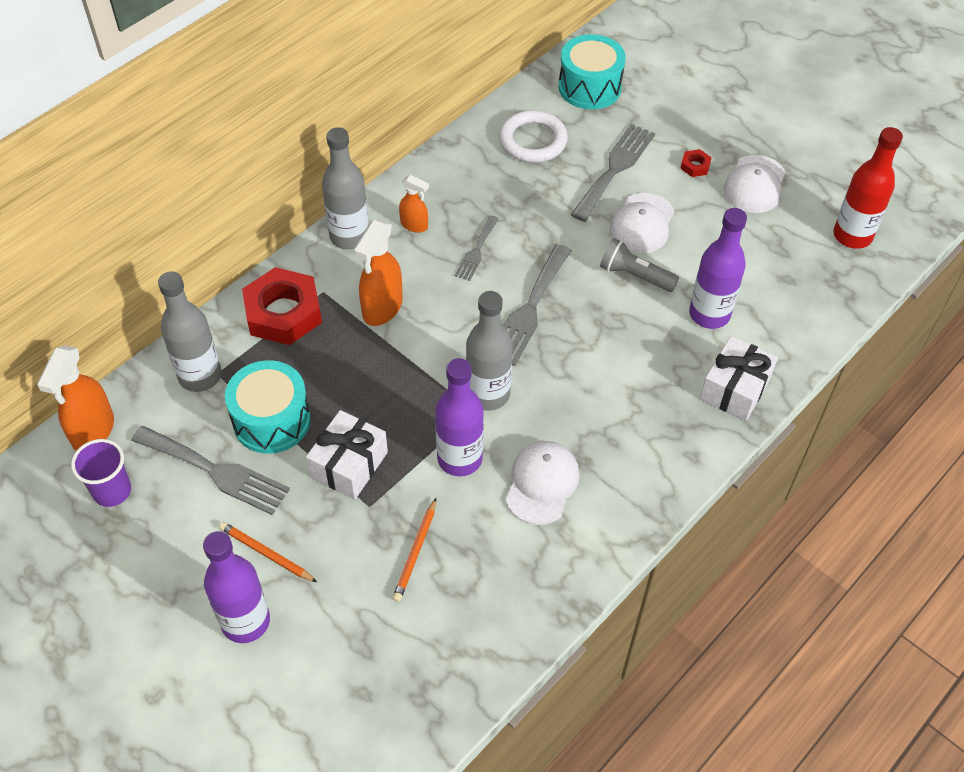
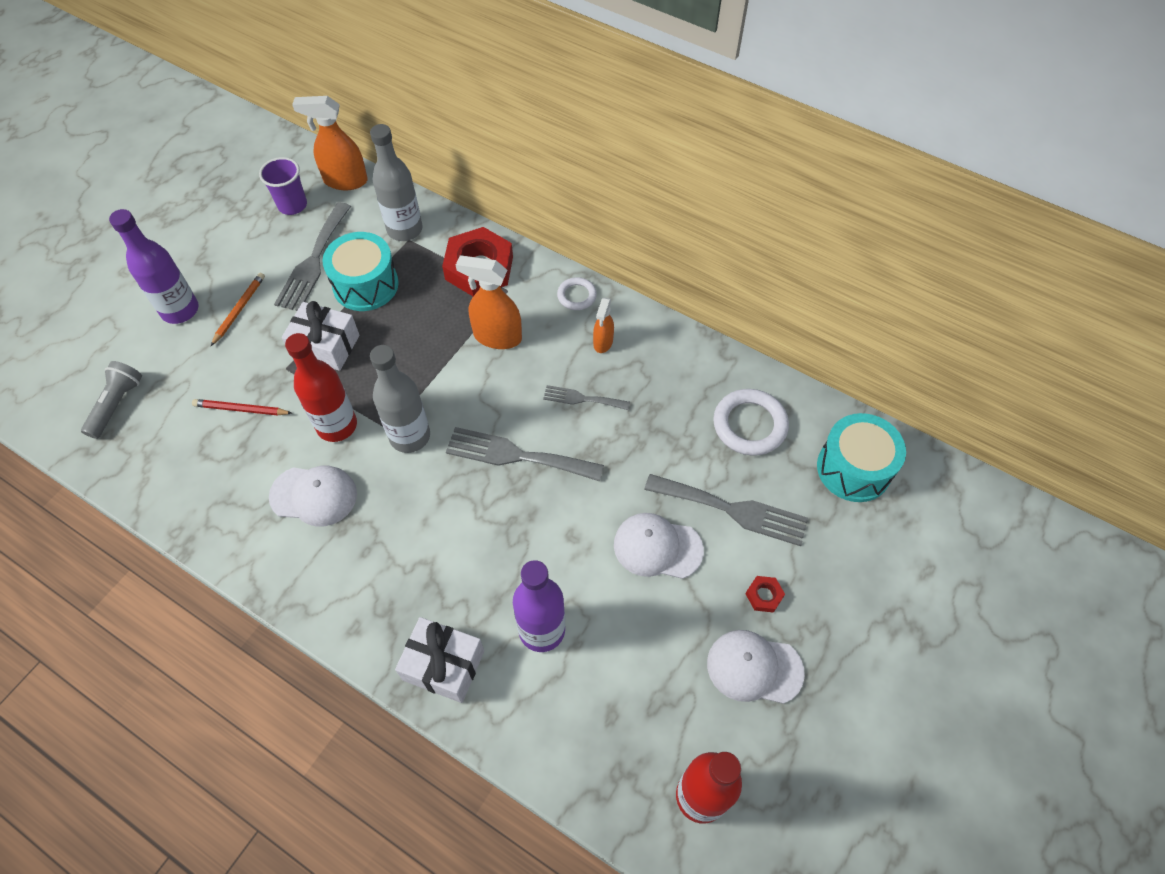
camera: 80 degrees right, 5 degrees up
grey bottle [322,127,369,250] -> white ring [557,277,597,310]
orange pencil [392,498,436,602] -> red pencil [192,399,292,416]
purple bottle [435,358,484,476] -> red bottle [285,333,357,442]
grey flashlight [600,238,679,292] -> grey flashlight moved to [81,361,142,439]

